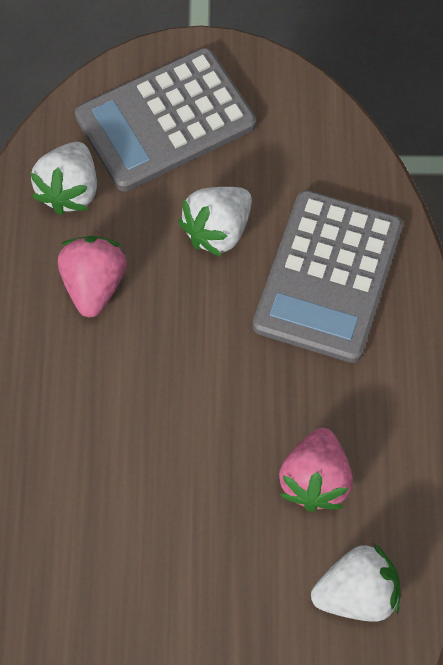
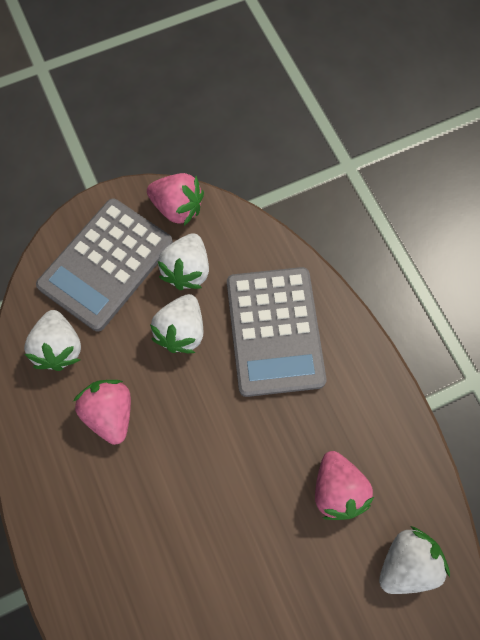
camera: 25 degrees left, 5 degrees up
none -> pink strawberry [147,173,204,226]
none -> white strawberry [158,233,209,290]

